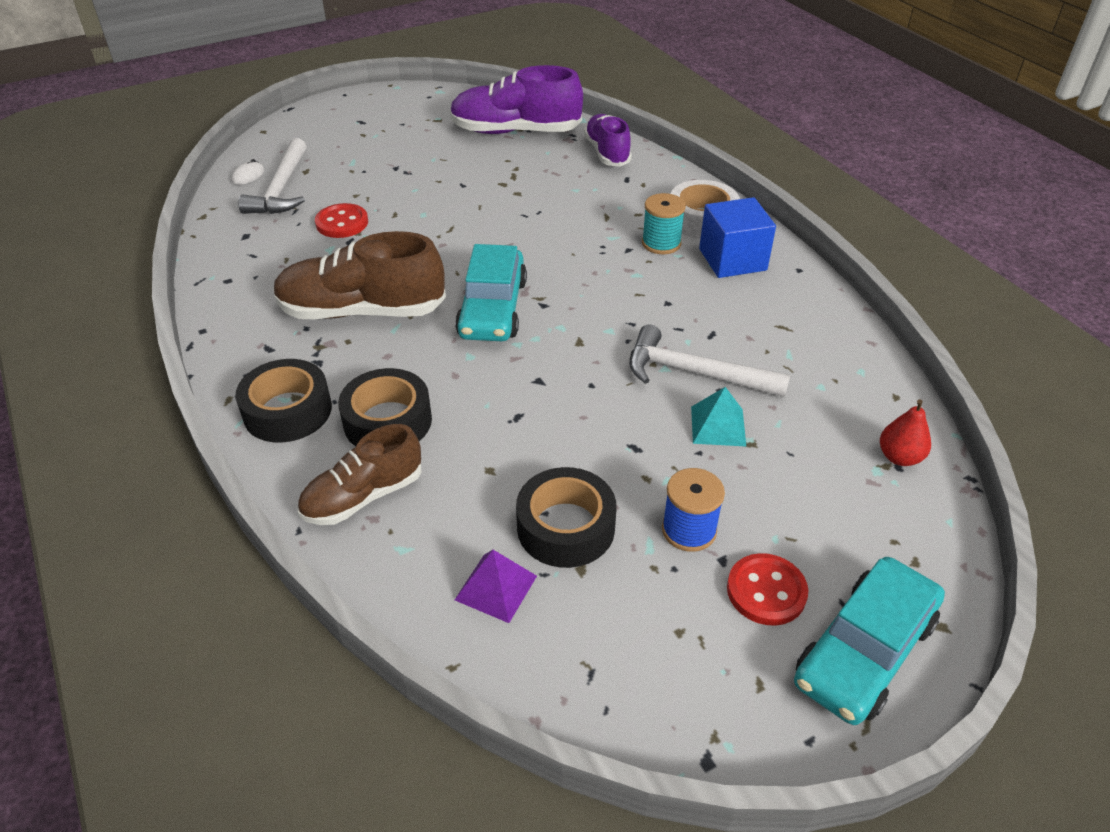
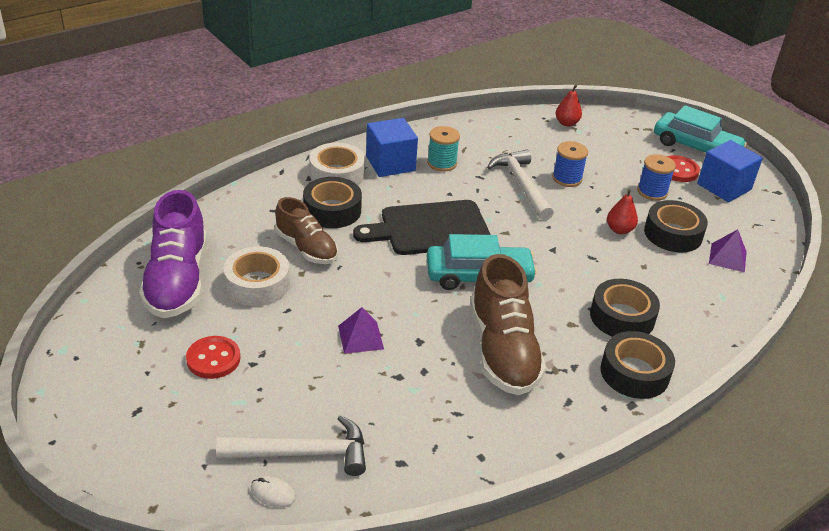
camera: 100 degrees left, 5 degrees down
brown shoe [298,424,422,525] -> brown shoe moved to [275,197,338,264]
red button [315,203,368,238] -> red button moved to [186,336,241,379]
purple shoe [584,114,632,167] -> none
white hammer [629,324,790,397] -> white hammer turned 150 degrees clockwise [487,150,554,221]
turquoise spool [642,193,686,254] -> turquoise spool moved to [427,126,460,172]
turquoise pyramid [691,387,746,446] -> blue spool [552,141,588,187]
none -> white tape [223,246,290,306]
none -> black tape [303,177,362,228]
none -> purple pyramid [338,307,384,354]
none -> black cutting board [353,200,491,255]
none -> red pear [607,189,638,234]
none -> blue cube [697,140,763,202]

